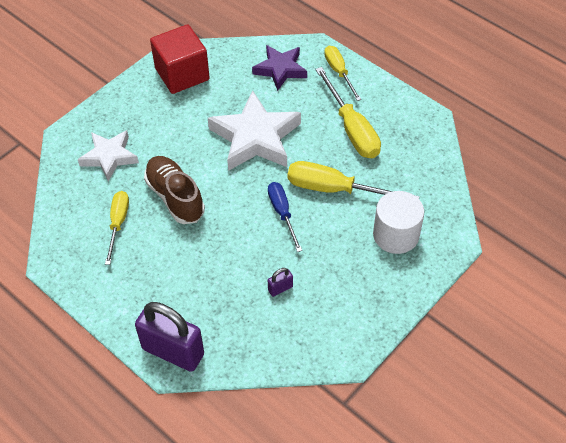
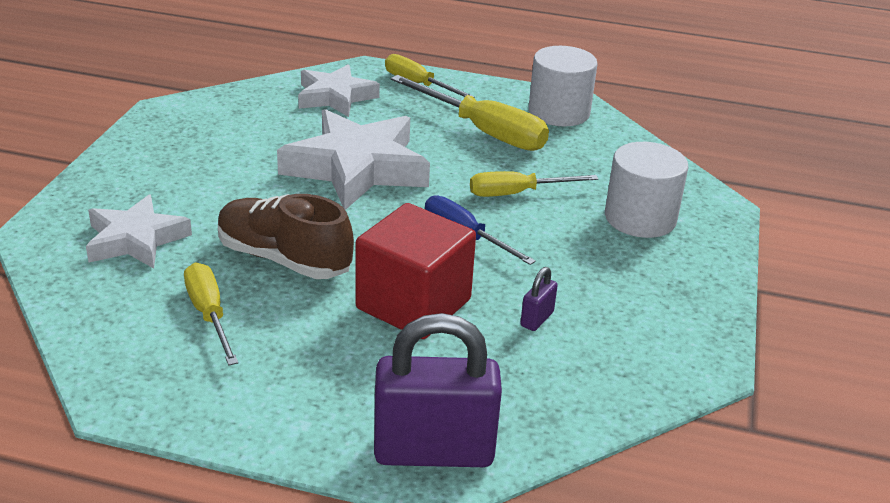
camera: 30 degrees left, 20 degrees down
red cube [150,24,210,94] -> red cube moved to [355,203,476,339]
purple star [252,45,307,91] -> white star [298,64,380,117]
yellow screwdriver [288,161,420,199] -> yellow screwdriver [470,171,598,197], size x0.63
none -> white cylinder [529,46,598,127]

